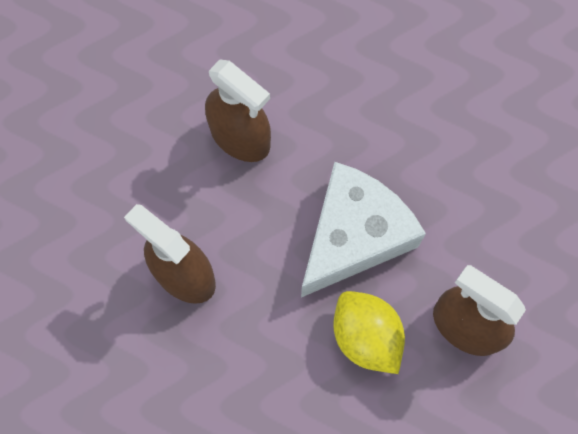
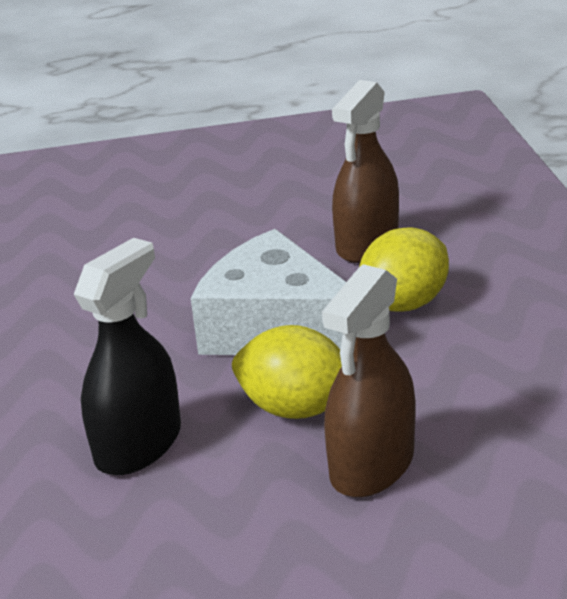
camera: 95 degrees left, 40 degrees down
brown spray bottle [205,59,271,162] -> black spray bottle [74,238,181,475]
none -> yellow lemon [232,325,342,419]

